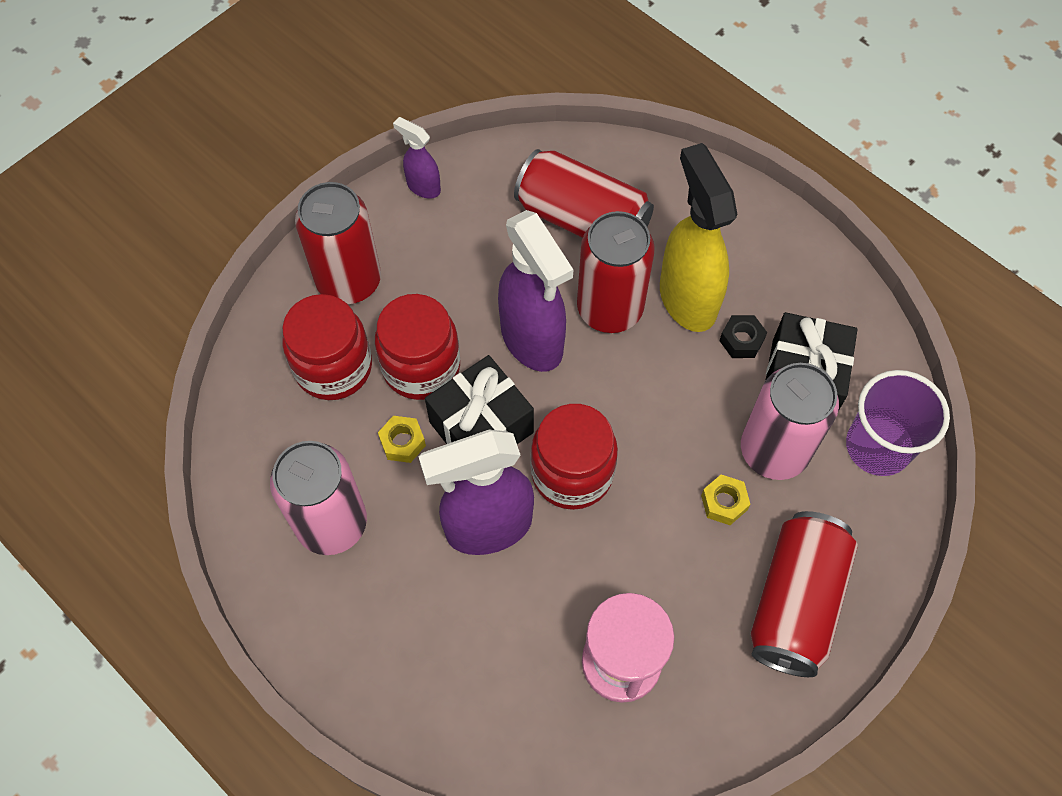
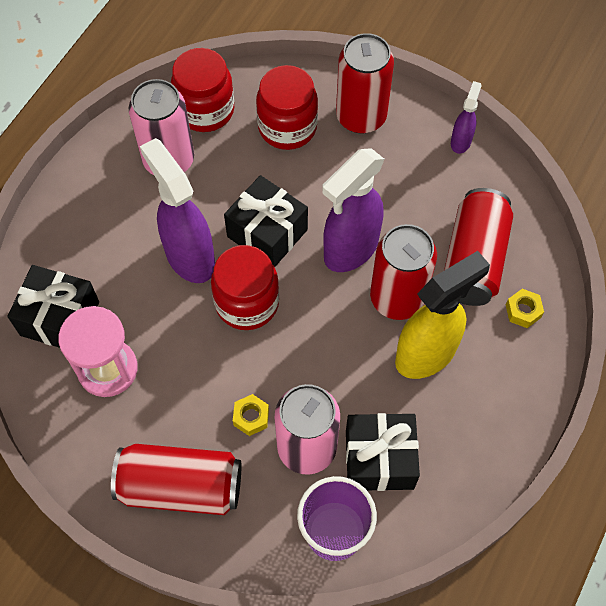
camera: 75 degrees right, 0 degrees up
red jar [375,294,460,400] -> red jar moved to [171,48,234,132]
yellow nut [378,416,426,463] -> yellow nut moved to [506,289,544,328]
black nut [719,315,767,358] -> none
none -> black gift [7,265,99,348]

